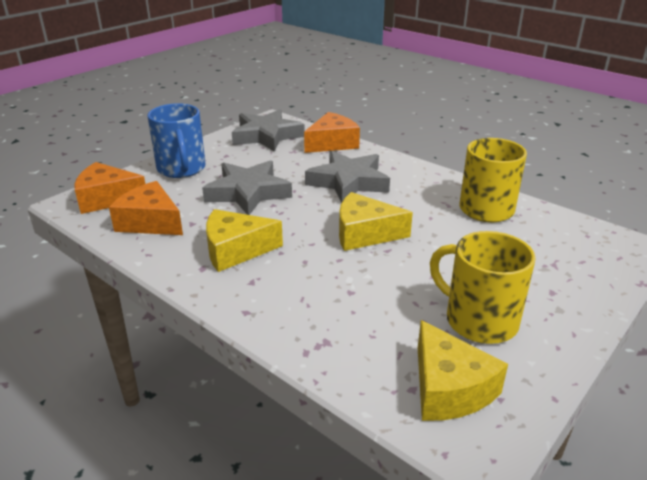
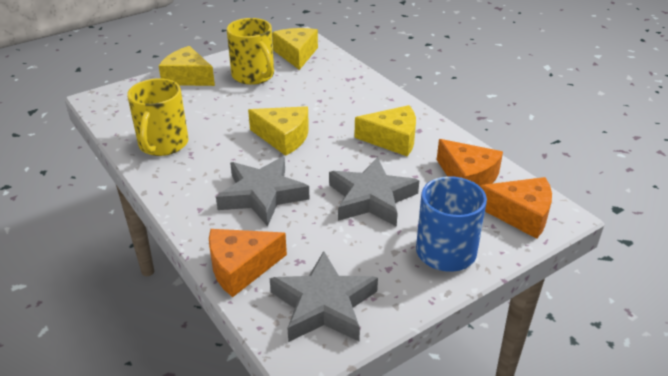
camera: 165 degrees left, 5 degrees up
none -> yellow cheese [159,46,215,86]

